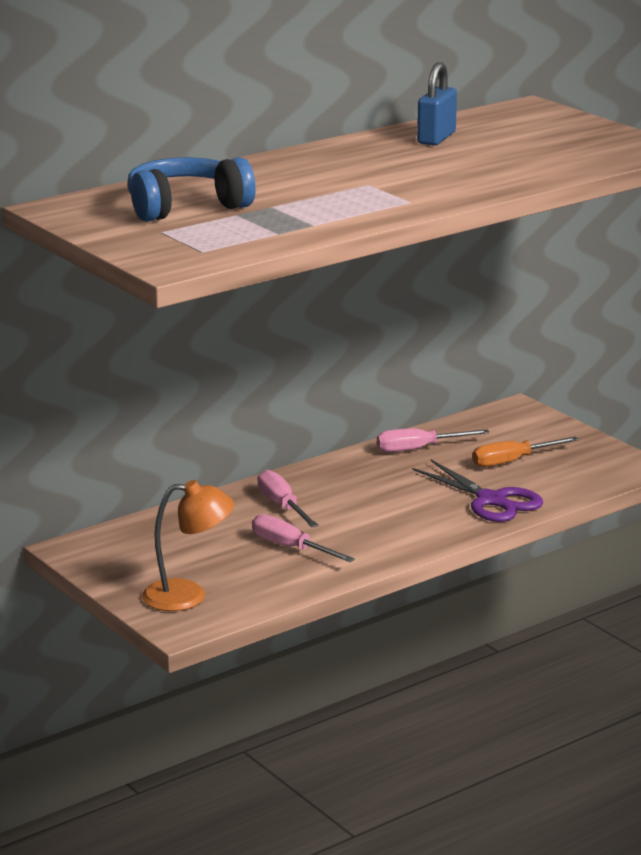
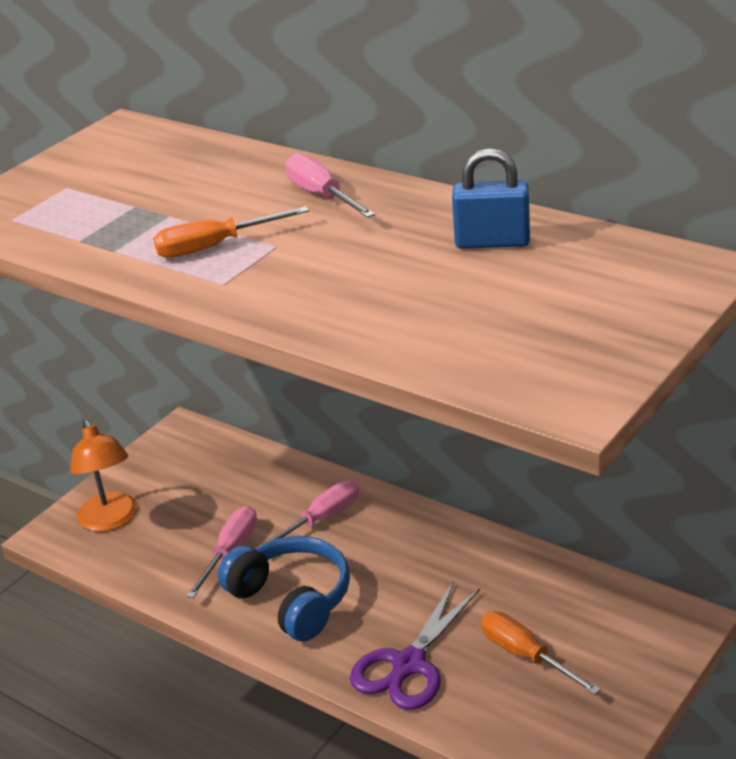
camera: 75 degrees right, 10 degrees up
blue headphones [127,157,256,222] -> blue headphones moved to [218,536,350,641]
pink screwdriver [377,428,490,452] -> pink screwdriver moved to [285,153,375,218]
none -> orange screwdriver [153,206,309,258]

